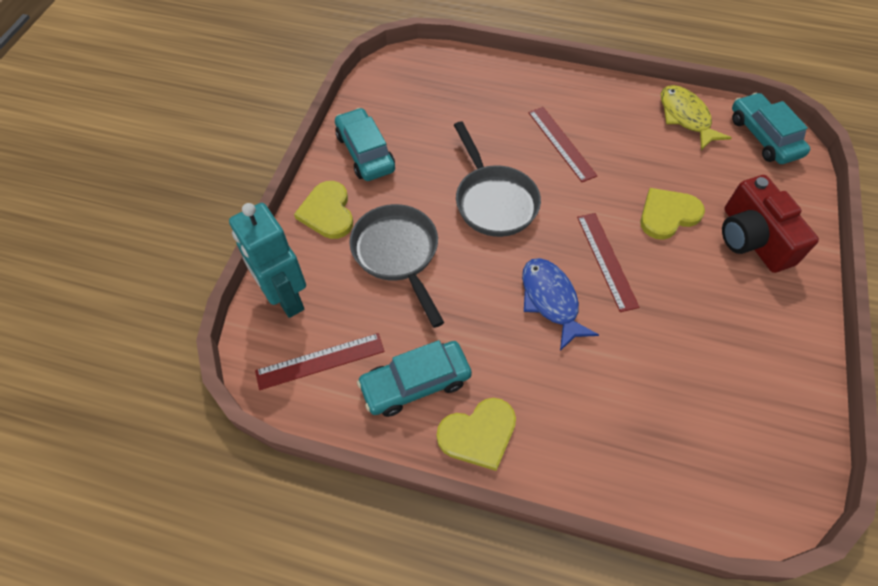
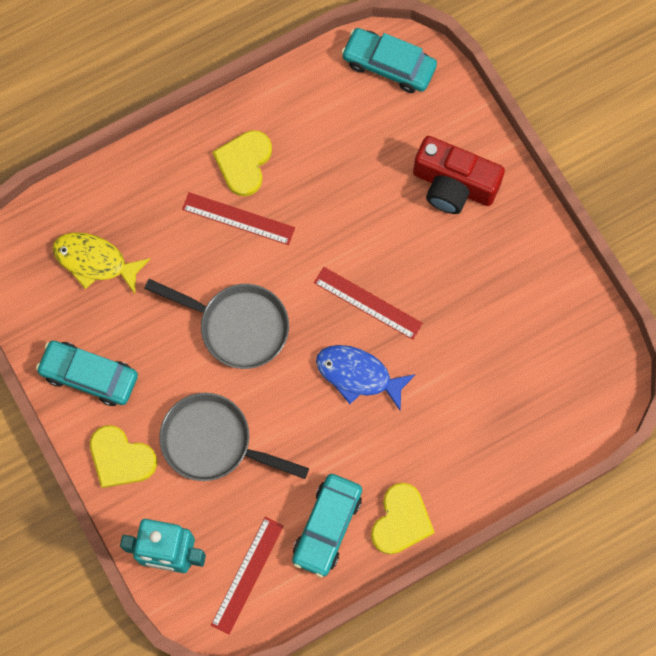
camera: 45 degrees left, 15 degrees up
yellow heart [640,188,705,240] -> yellow heart moved to [213,130,272,196]
yellow fish [661,85,732,150] -> yellow fish moved to [53,232,150,294]

